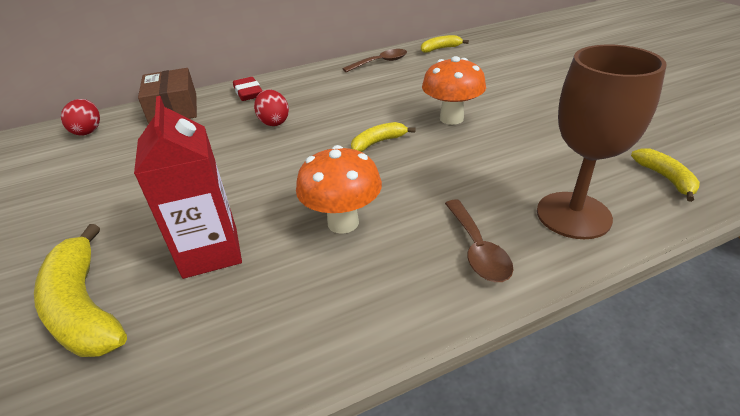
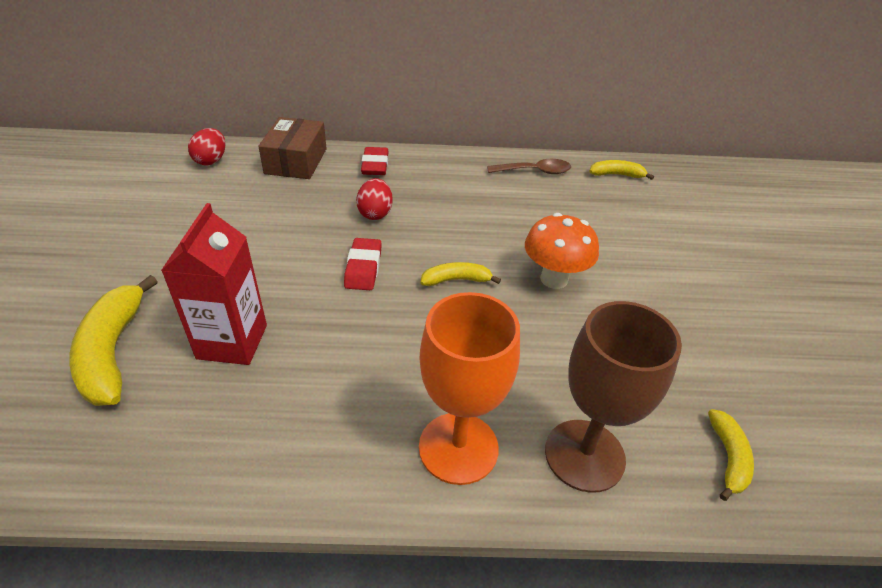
camera: 20 degrees right, 5 degrees up
orange mushroom [296,145,382,234] -> none
brown spoon [445,199,513,282] -> orange goblet [419,292,520,485]
none -> red eraser [344,238,382,290]

